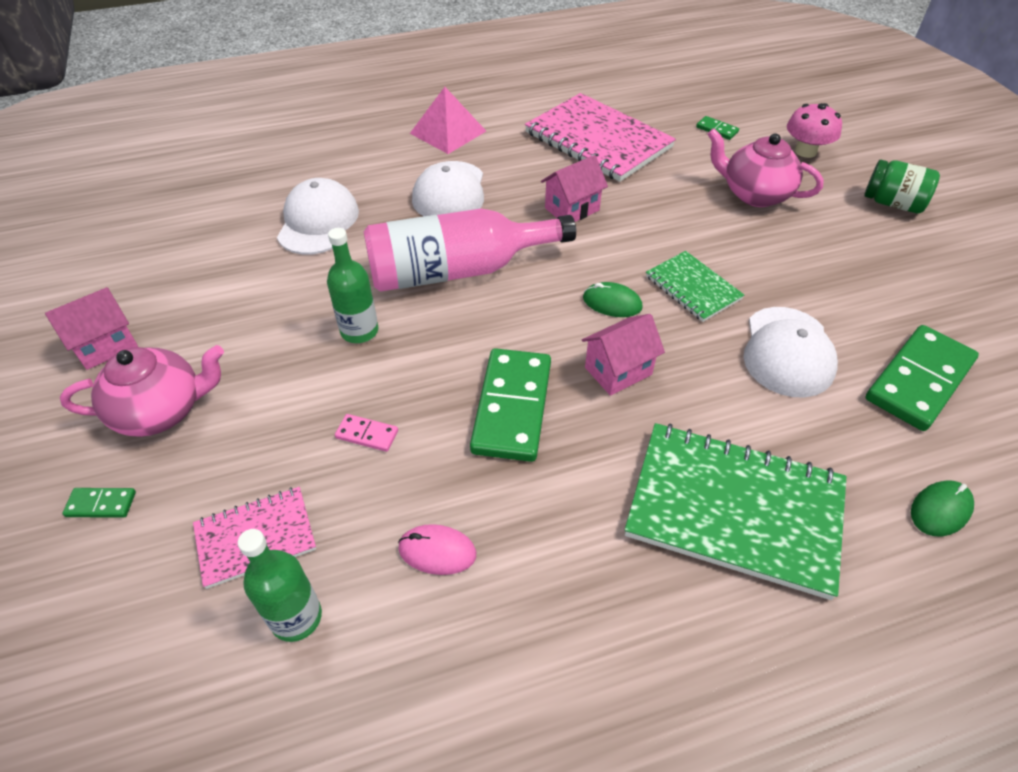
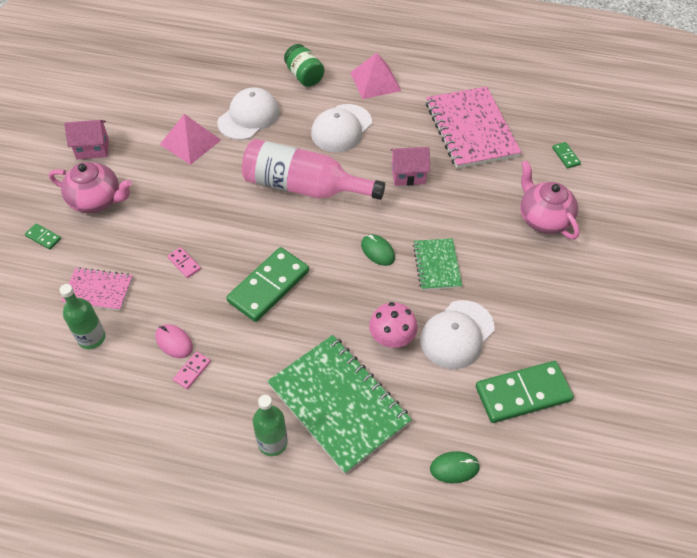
camera: 30 degrees right, 5 degrees up
green bottle [327,228,379,343] -> green bottle moved to [253,395,288,456]
pink house [582,314,665,396] -> none
pink mushroom [787,103,842,158] -> pink mushroom moved to [369,302,418,348]
green jar [864,160,940,213] -> green jar moved to [284,44,325,87]
none -> pink pyramid [160,114,221,165]
none -> pink domino [173,352,211,389]

